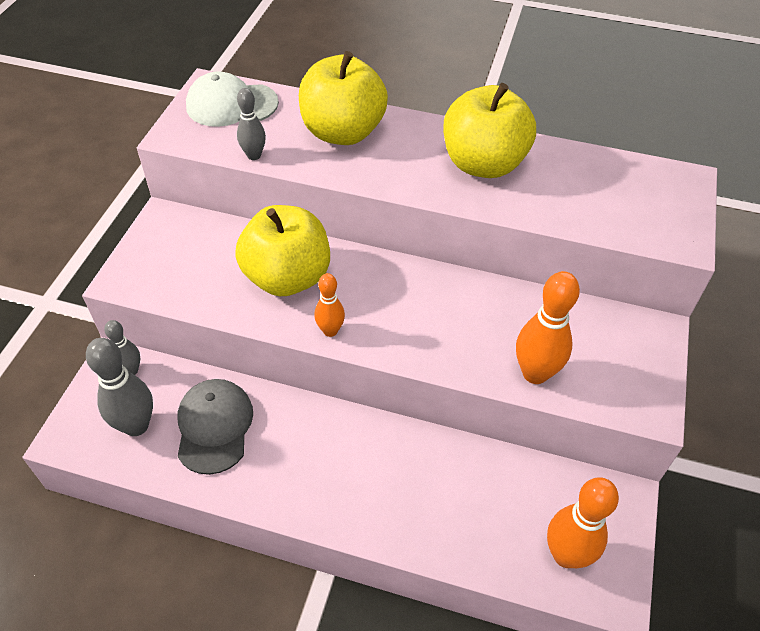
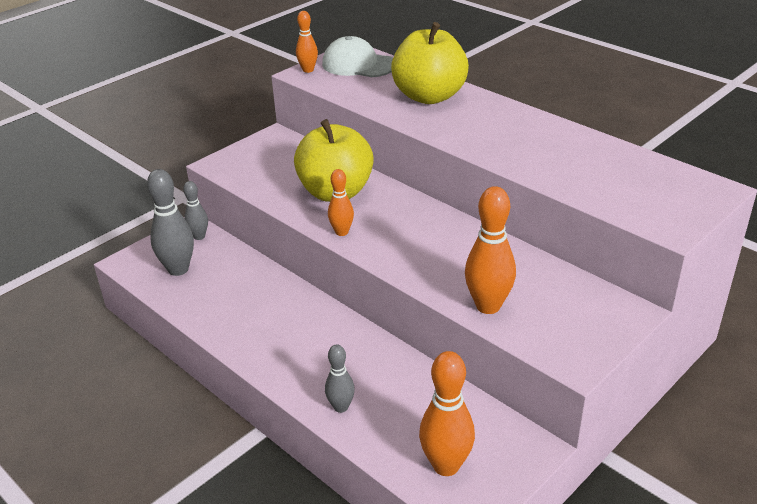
camera: 30 degrees right, 15 degrees down
grey cap [178,379,253,475] -> none
grey bowling pin [237,88,266,160] -> grey bowling pin moved to [325,345,355,413]
yellow apple [443,83,536,178] -> none
none -> orange bowling pin [296,11,318,73]

